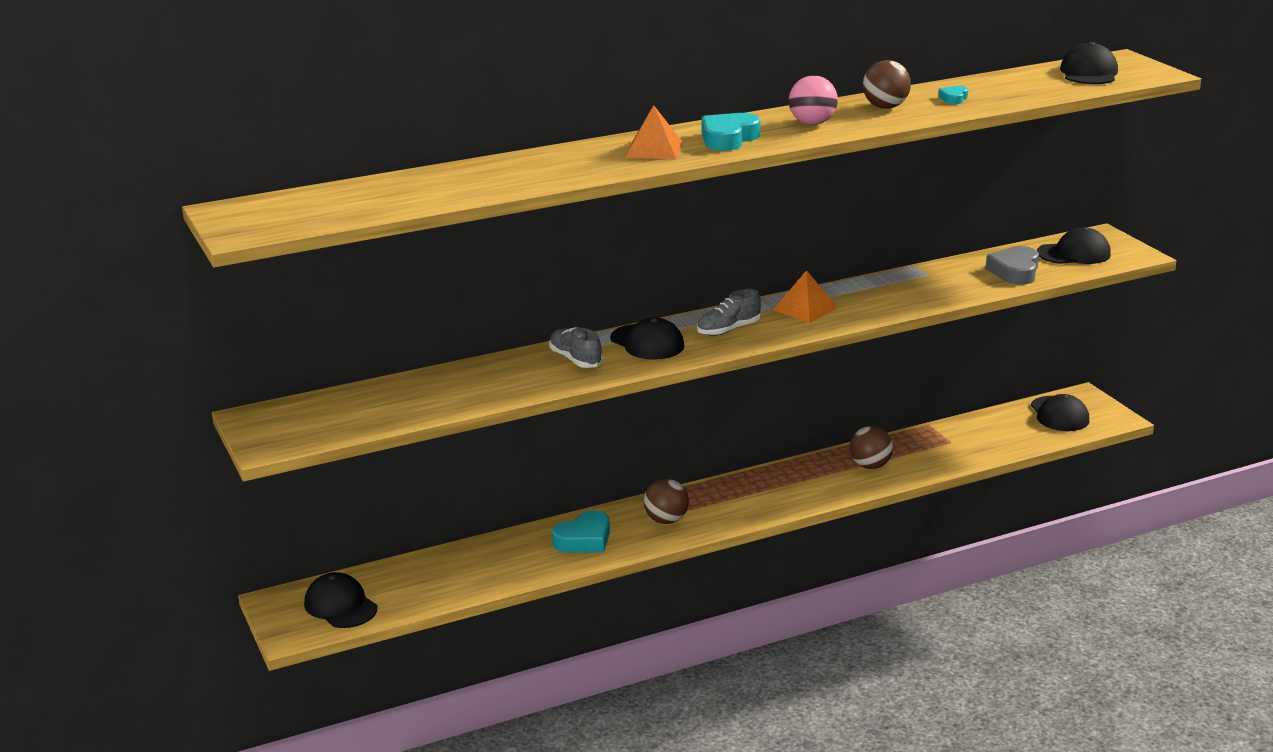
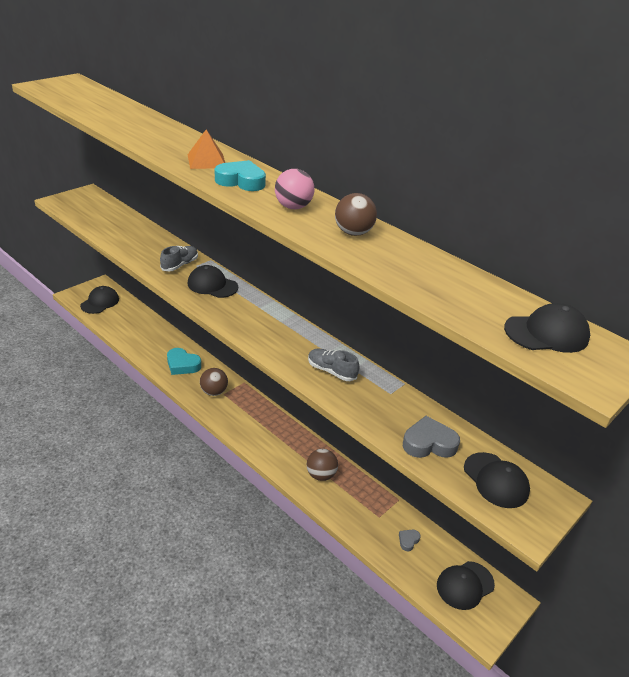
camera: 65 degrees right, 10 degrees up
black cap [610,317,684,360] -> black cap turned 90 degrees clockwise [188,265,238,298]
grey shoe [697,289,761,336] -> grey shoe moved to [308,349,359,381]
orange pyramid [773,270,838,323] -> none
turquoise heart [938,86,968,104] -> none
none -> grey heart [399,530,420,551]

